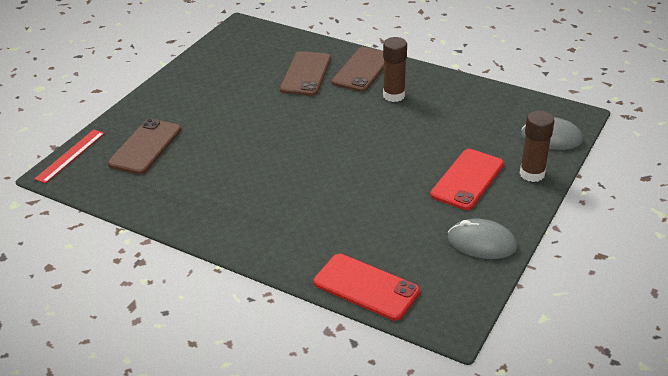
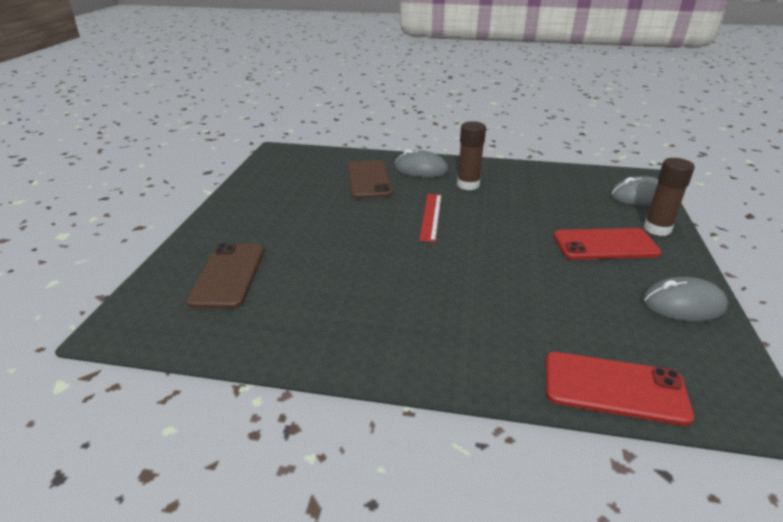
camera: 20 degrees left, 5 degrees down
red ruler [34,129,105,183] -> red ruler moved to [419,194,442,242]
brown phone [332,47,384,92] -> grey mouse [395,149,448,177]
red phone [430,149,504,210] -> red phone turned 75 degrees clockwise [553,228,661,260]

